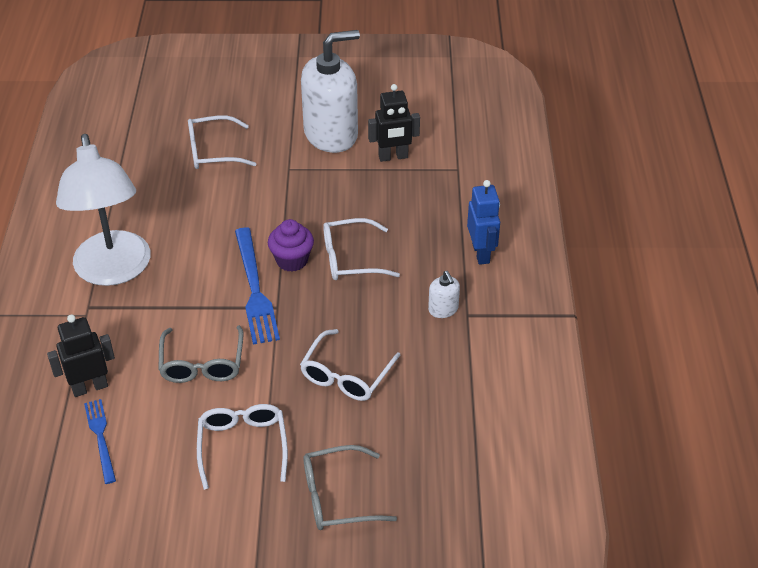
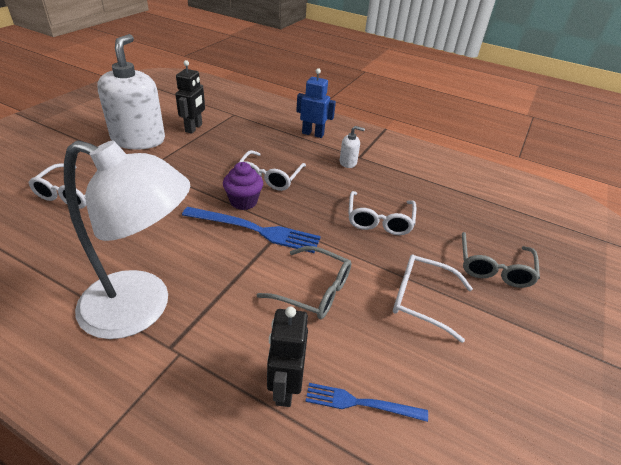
camera: 65 degrees left, 5 degrees down
white glasses [300,329,400,401] -> white glasses turned 45 degrees clockwise [348,191,417,235]

